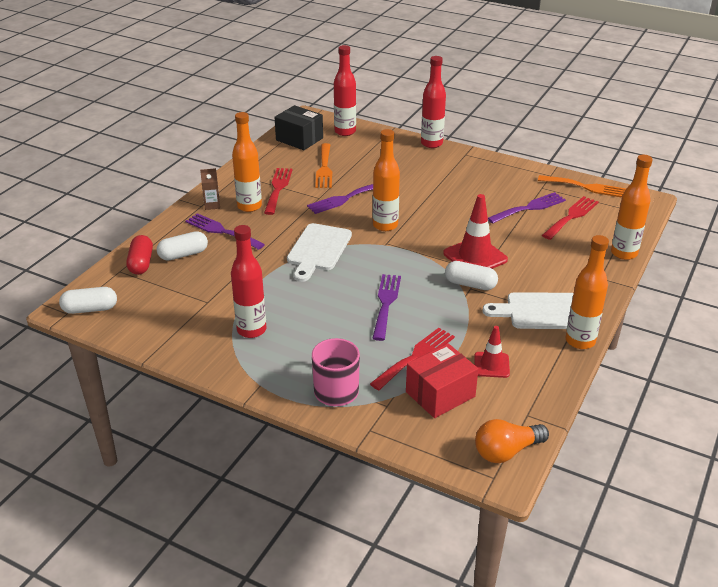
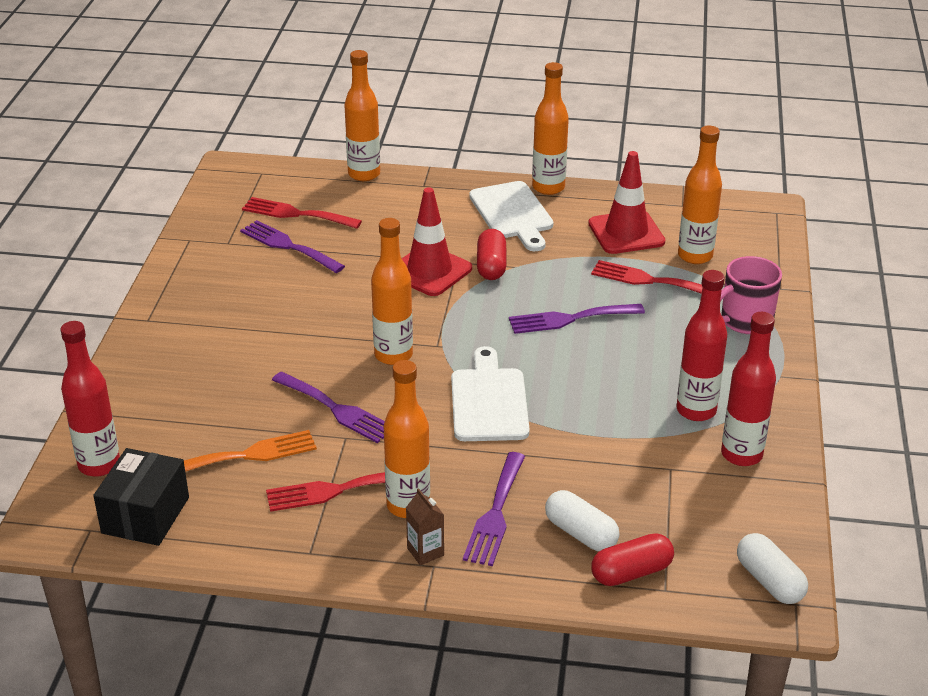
camera: 110 degrees left, 0 degrees up
white cutting board [287,223,352,282] -> white cutting board turned 90 degrees counterclockwise [451,346,530,441]
red box [406,343,478,418] -> orange bottle [678,126,722,264]
red bottle [421,56,446,148] -> red bottle moved to [721,312,776,466]
white capsule [445,261,498,290] -> red capsule [477,229,506,280]
red traffic cone [474,326,510,378] -> red traffic cone [588,151,665,254], size x1.68
orange light bulb [475,419,549,463] -> none
orange fork [538,175,626,198] -> none

